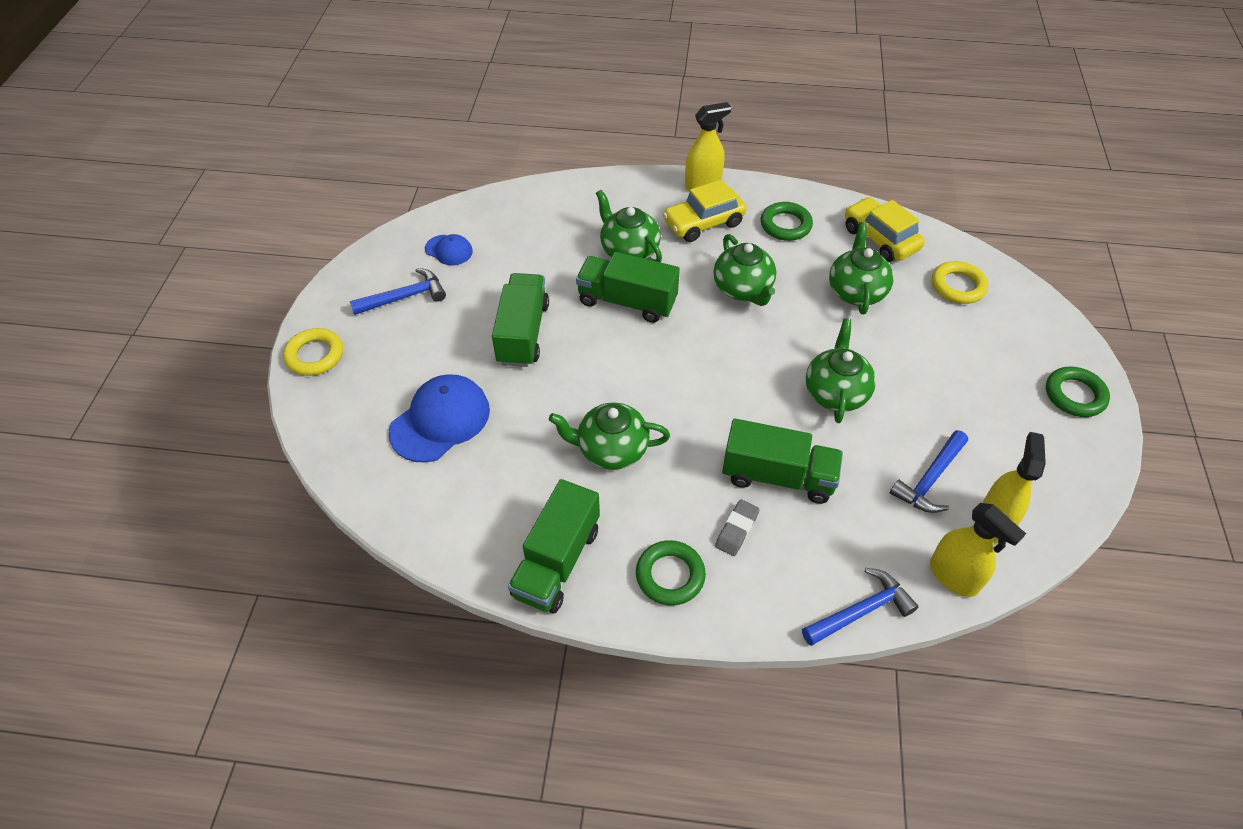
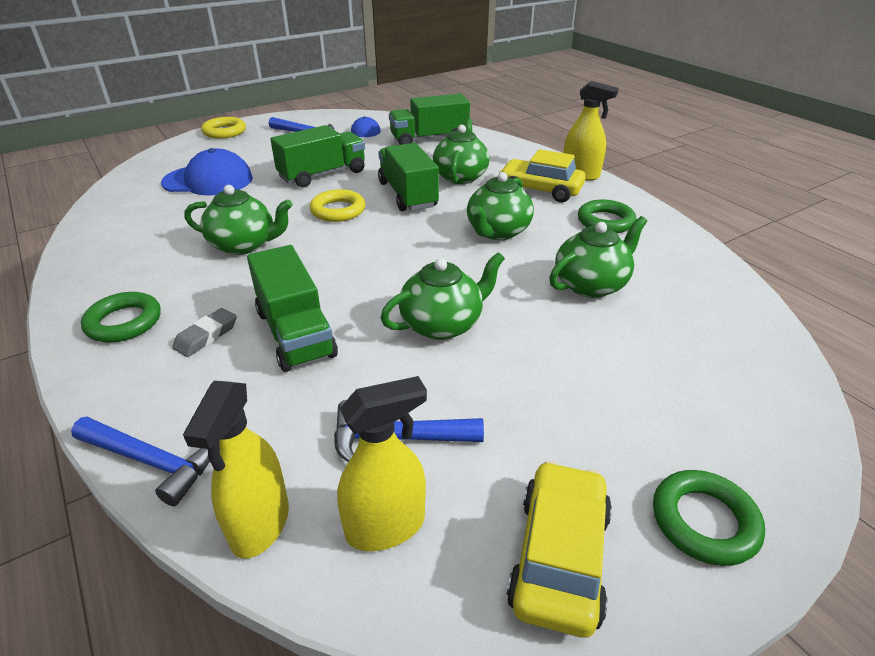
camera: 50 degrees right, 15 degrees down
green truck [508,479,600,613] -> green truck moved to [389,94,470,145]
green teapot [549,402,670,470] -> green teapot turned 135 degrees clockwise [184,185,293,255]
grey eraser [715,499,760,556] -> grey eraser turned 45 degrees counterclockwise [172,308,237,357]
yellow car [845,197,925,262] -> yellow car moved to [506,461,612,638]
yellow ring [932,261,988,304] -> yellow ring moved to [310,189,365,222]

